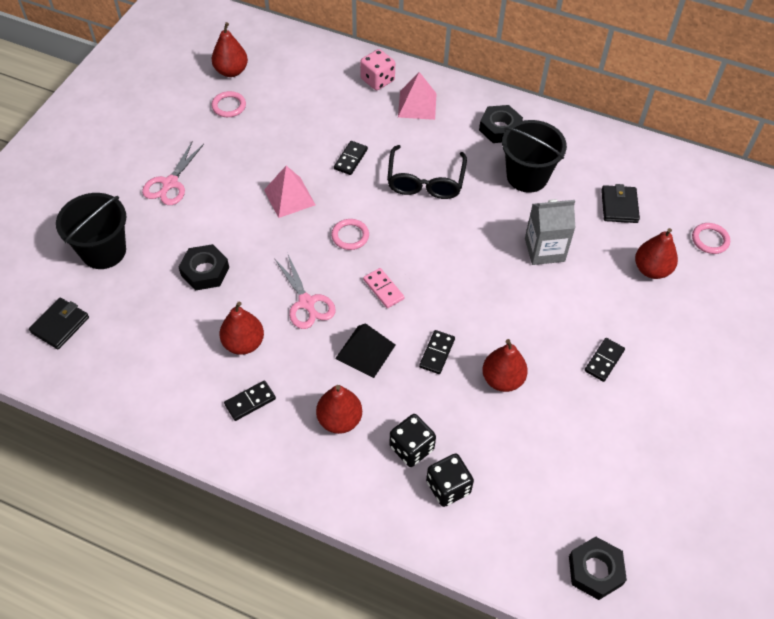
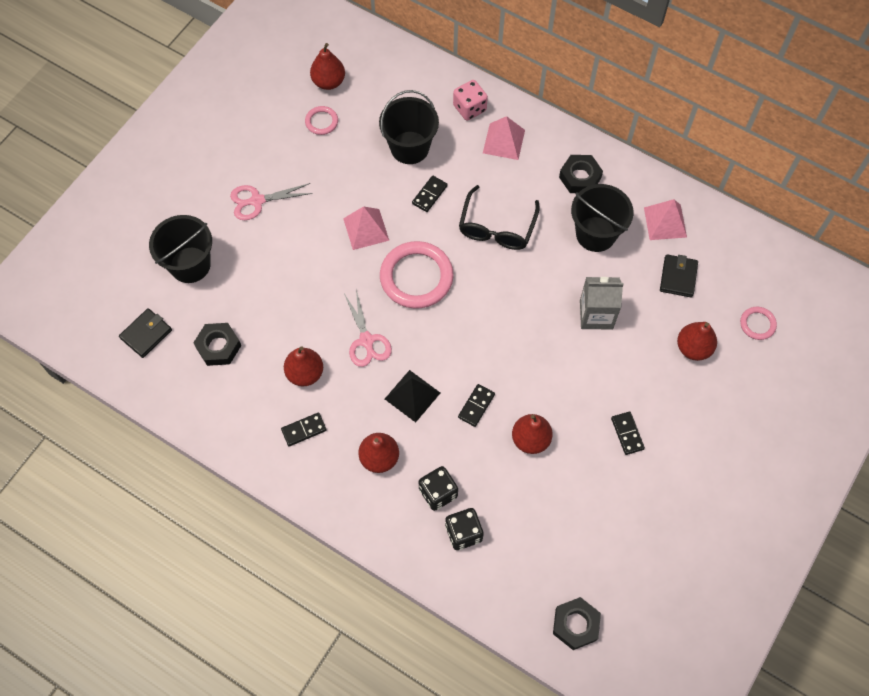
camera: 10 degrees right, 10 degrees up
pink scissors [142,140,204,205] -> pink scissors turned 45 degrees clockwise [230,183,313,220]
black nut [179,244,229,291] -> black nut moved to [193,323,241,366]
pink ring [331,219,369,250] -> pink ring [380,241,454,309], size x2.08
pink domino [363,268,404,308] -> none
black domino [585,338,625,382] -> black domino turned 60 degrees counterclockwise [611,411,645,455]
none -> black bucket [379,90,439,164]
none -> pink pyramid [644,199,687,240]

